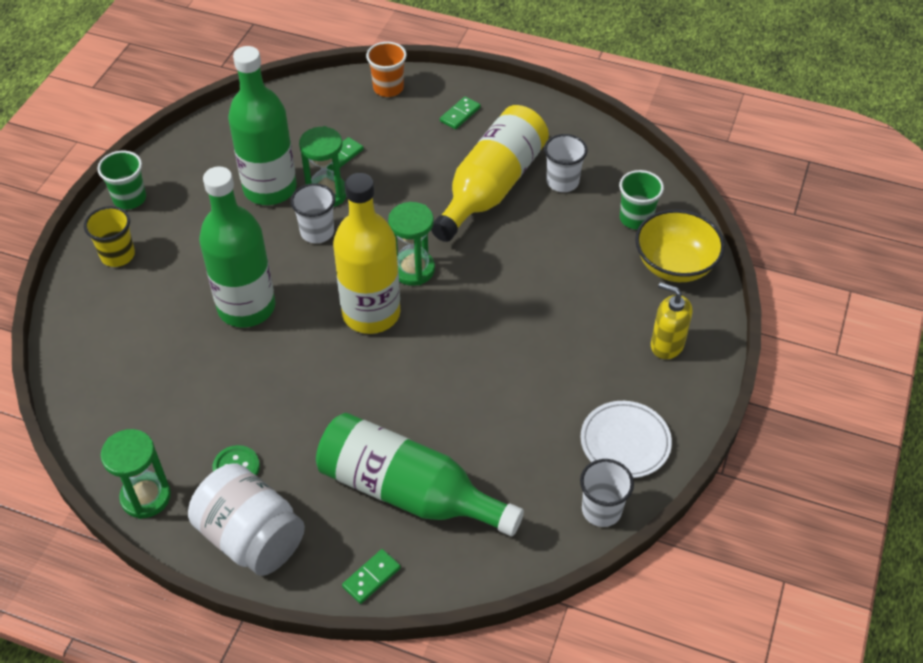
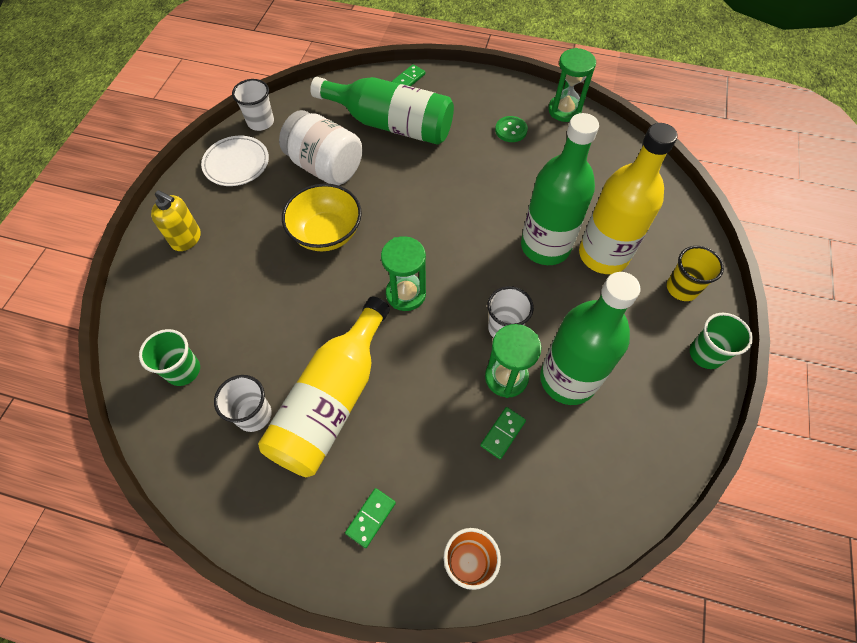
camera: 175 degrees right, 10 degrees up
white jar [188,463,305,576] -> white jar moved to [279,110,362,185]
yellow bottle [333,173,400,334] -> yellow bottle moved to [579,123,677,274]
yellow bowl [635,210,725,282] -> yellow bowl moved to [282,183,362,251]

